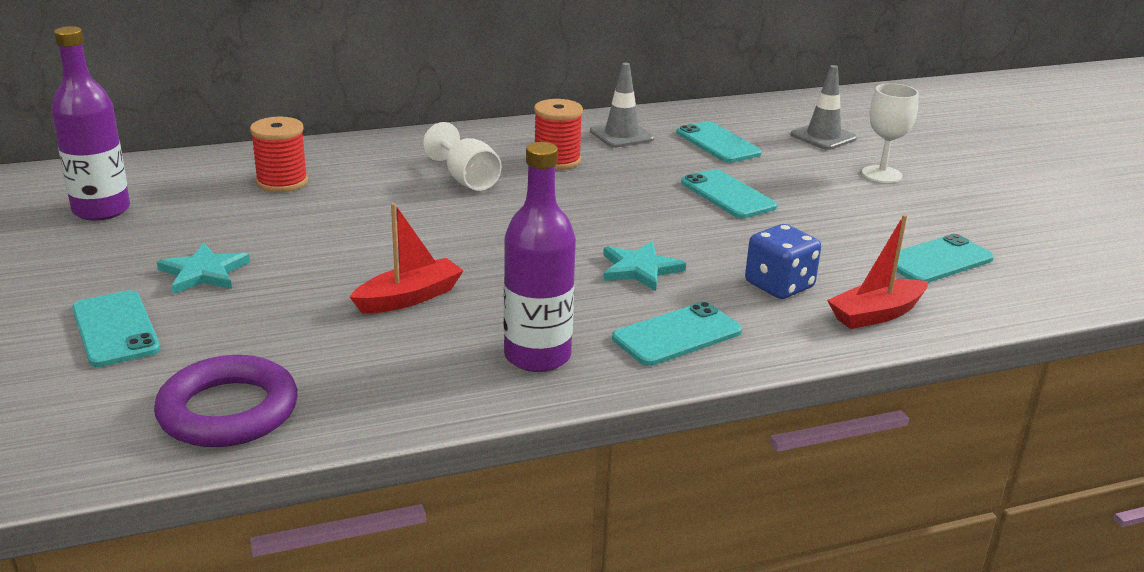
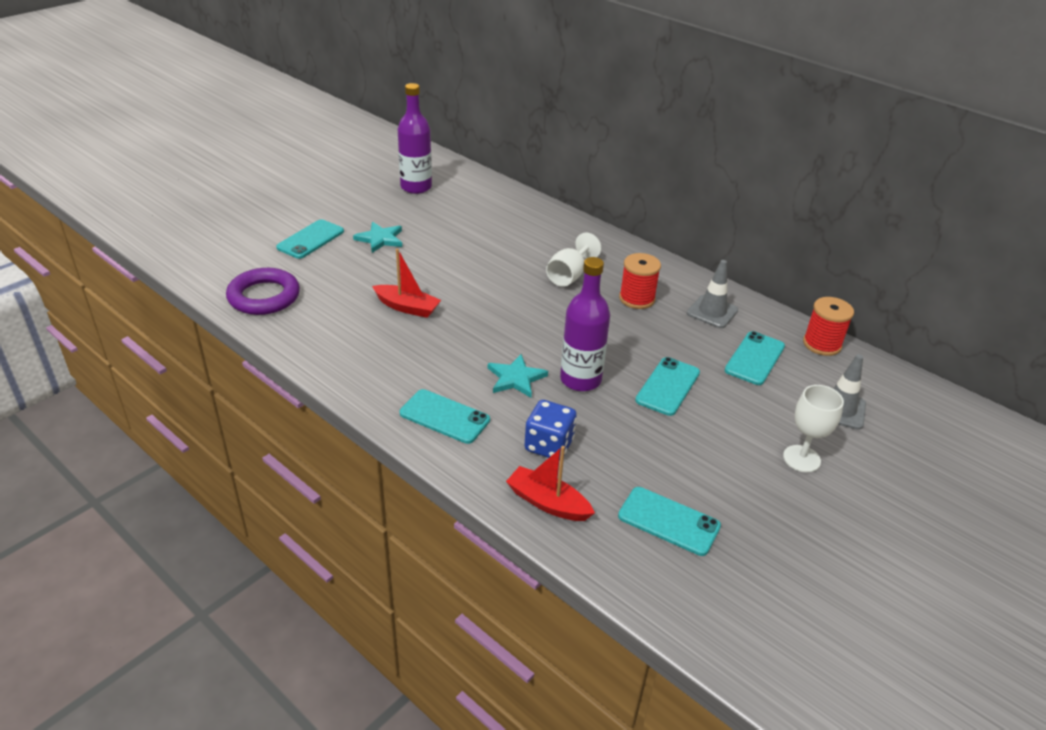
camera: 60 degrees right, 10 degrees up
red spool [250,117,308,192] -> red spool moved to [803,297,854,356]
purple bottle [504,142,576,372] -> purple bottle moved to [560,257,610,391]

